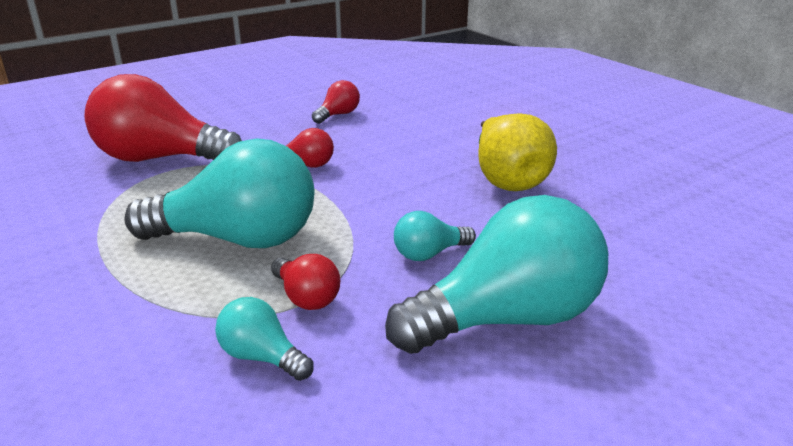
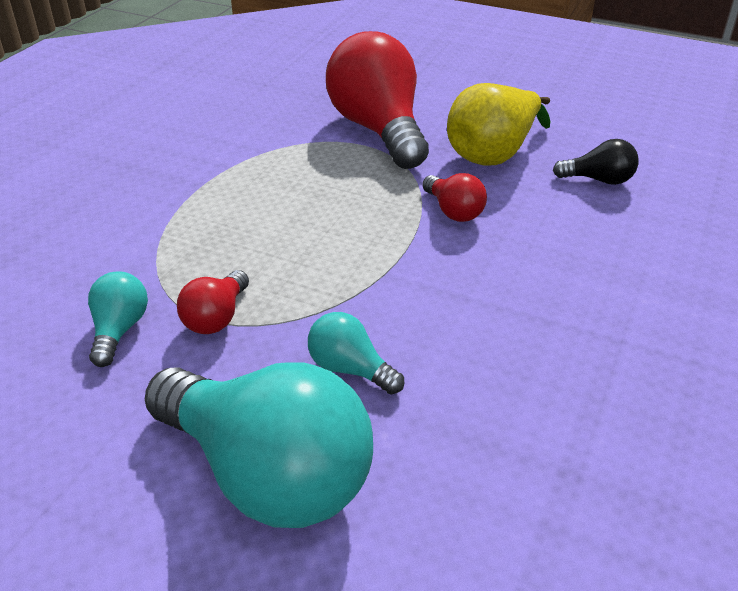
camera: 60 degrees right, 10 degrees up
turquoise light bulb [124,138,315,248] -> none
red light bulb [312,80,360,124] -> black light bulb [553,139,639,185]
yellow pear [478,113,557,191] -> yellow pear moved to [447,83,551,166]

